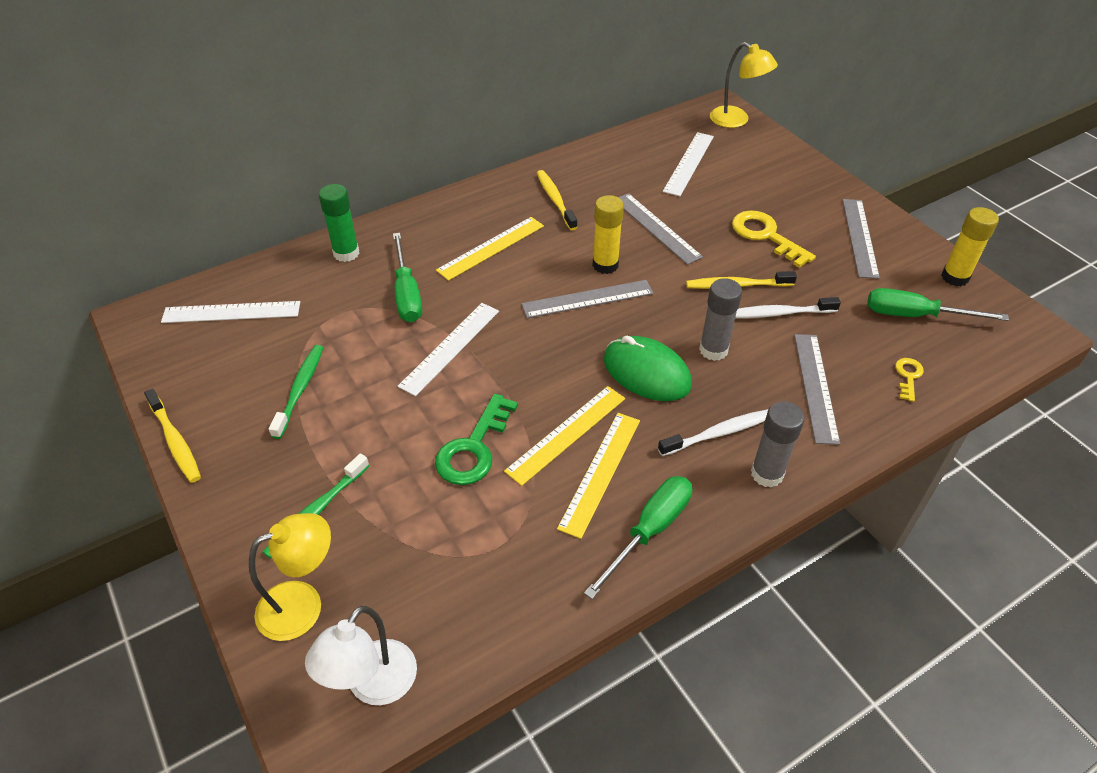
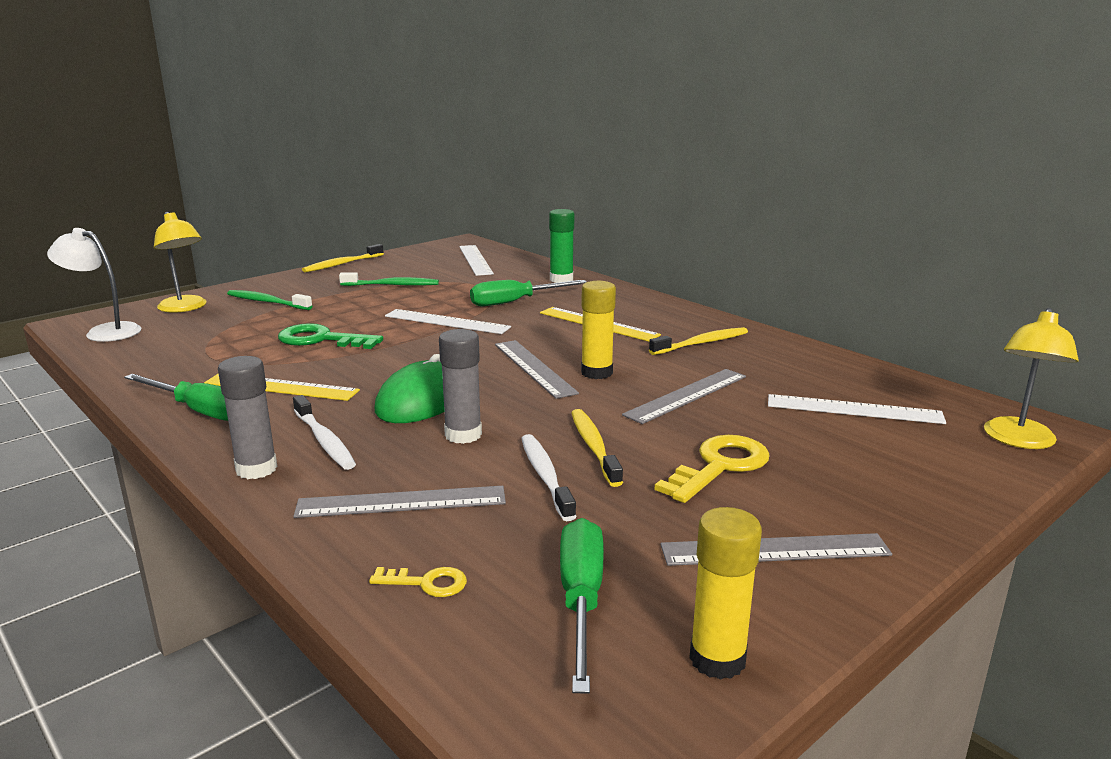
camera: 80 degrees right, 25 degrees down
yellow ruler [504,386,625,486] -> none

